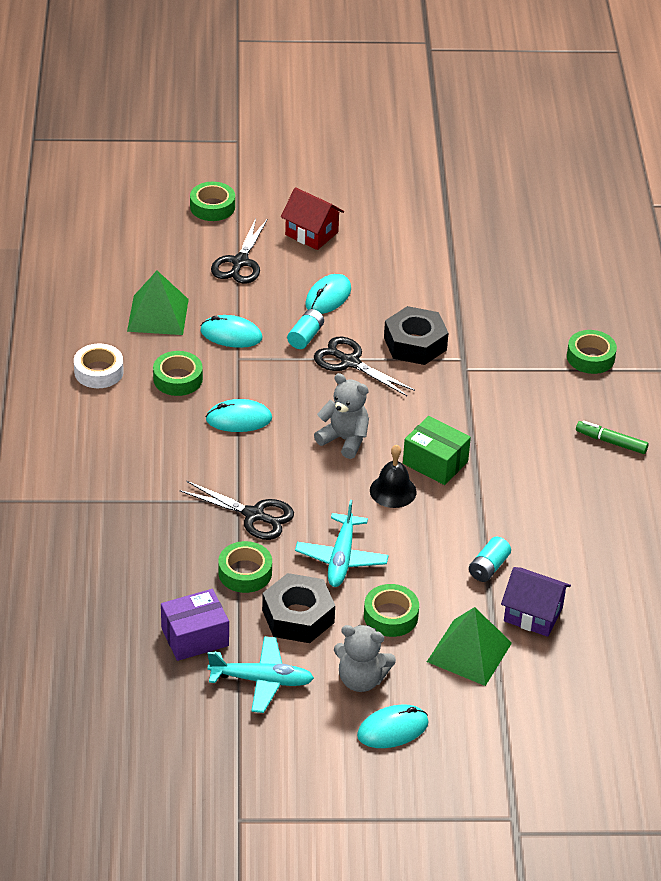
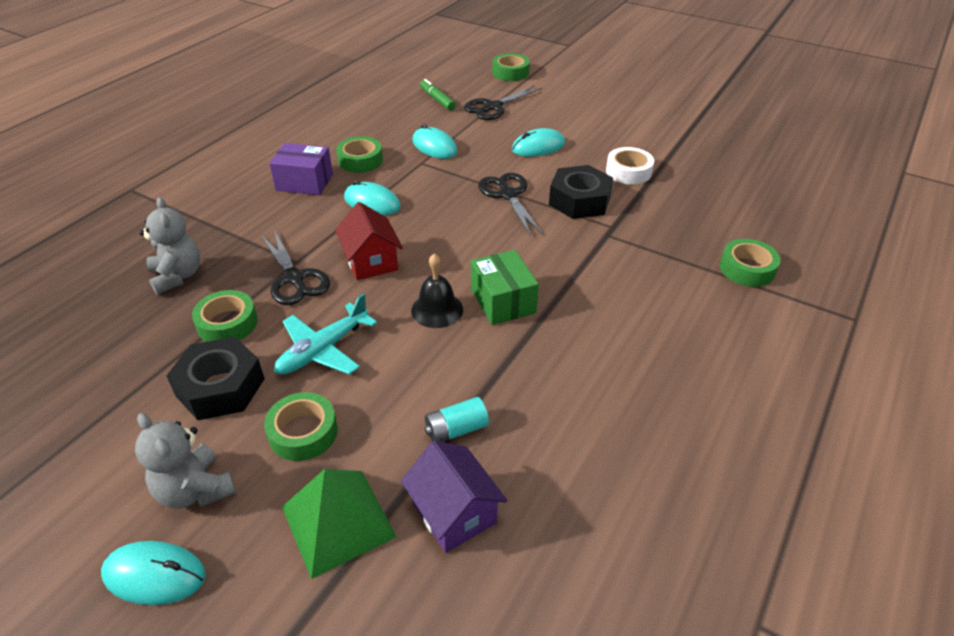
camera: 35 degrees right, 0 degrees up
white tape [74,344,124,388] -> white tape moved to [606,147,654,185]
green pyramid [127,271,189,335] -> none
purple box [161,589,229,661] -> purple box moved to [269,143,333,195]
turquoise plane [207,636,314,713] -> none
red house [281,187,344,250] -> red house moved to [335,202,403,280]
turquoise battery [287,309,324,349] -> none
grey teddy bear [314,373,369,459] -> grey teddy bear moved to [139,197,200,294]
green marker [576,421,649,454] -> green marker moved to [420,79,456,111]

